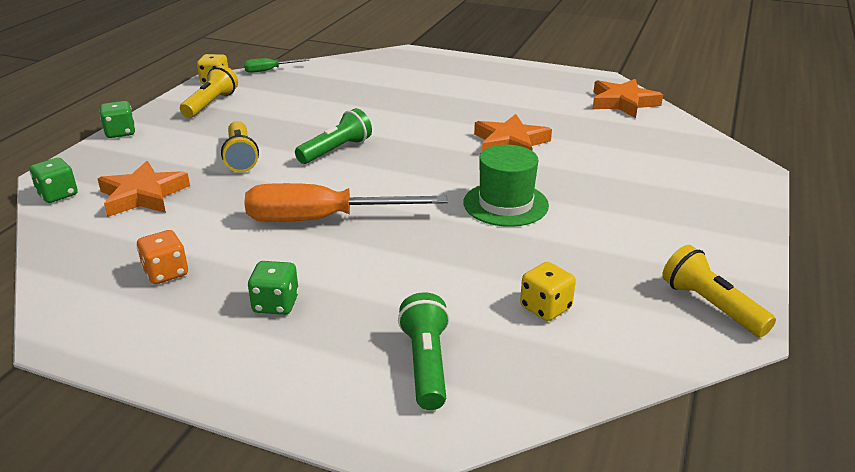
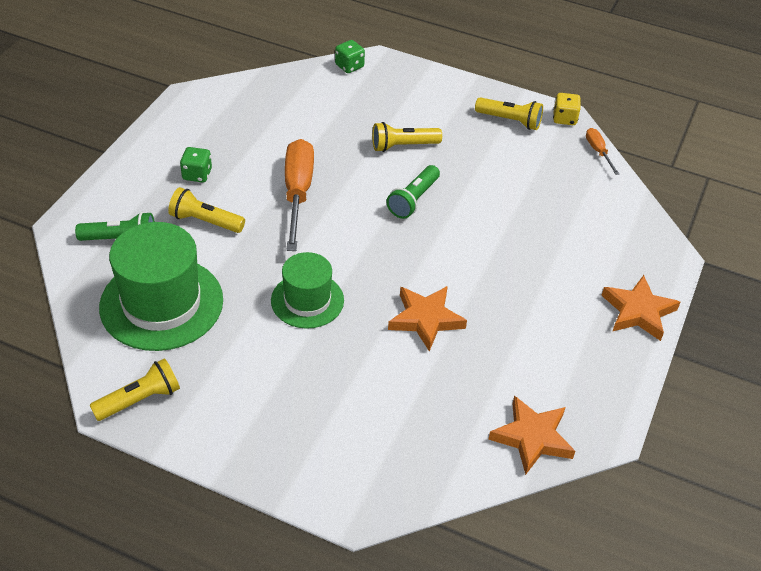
camera: 90 degrees right, 15 degrees up
orange star [98,161,190,217] -> orange star moved to [601,275,680,341]
green dice [100,101,135,138] -> none
orange dice [137,230,188,284] -> none
green screwdriver [244,58,310,73] -> orange screwdriver [586,128,619,175]
green flashlight [295,108,372,164] -> green flashlight turned 75 degrees clockwise [387,165,440,219]
yellow dice [520,262,576,321] -> green hat [99,222,223,351]
none -> yellow flashlight [168,187,245,233]

